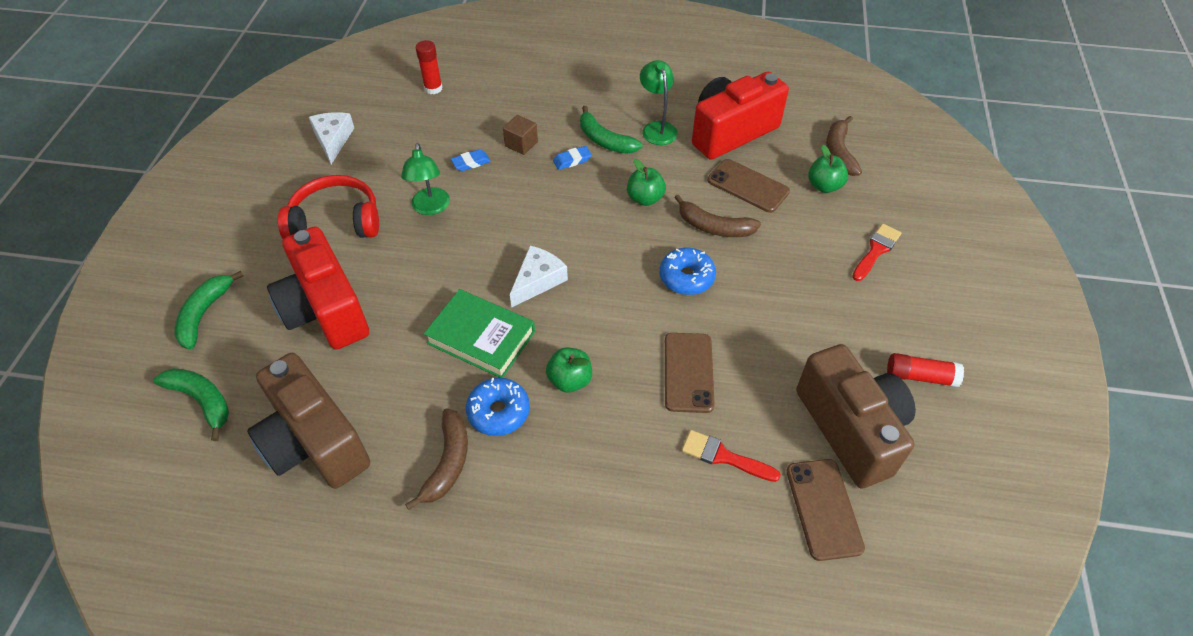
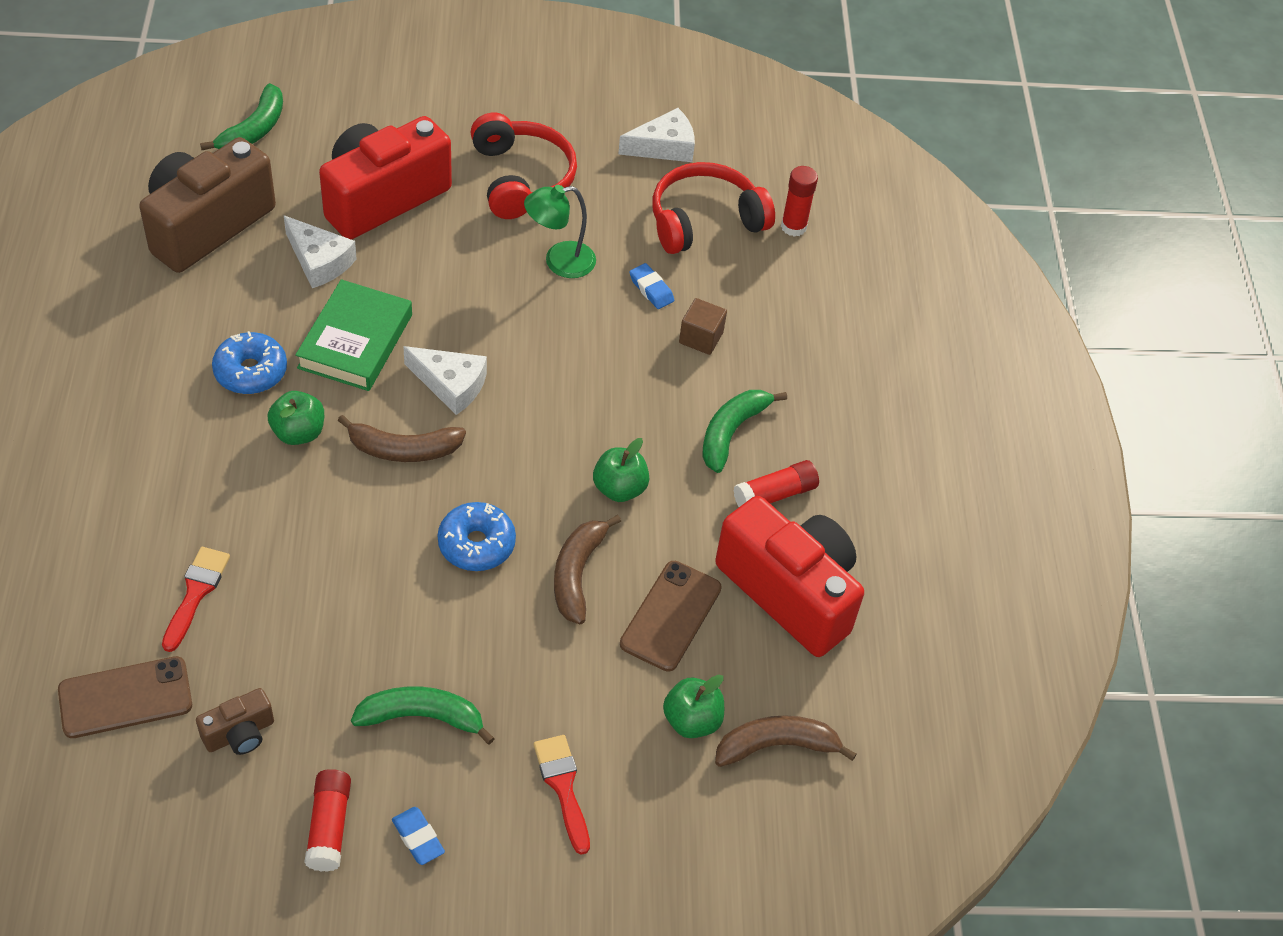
camera: 75 degrees right, 0 degrees up
green banana [174,271,243,350] -> green banana moved to [351,687,495,745]
brown banana [405,408,468,510] -> brown banana moved to [337,415,466,462]
blue eraser [553,146,592,170] -> blue eraser moved to [392,807,445,865]
green lamp [640,60,678,145] -> red glue stick [733,460,819,507]
brown phone [665,333,715,413] -> none
brown camera [796,344,916,489] -> brown camera [196,688,274,755], size x0.44
red brush [852,224,901,281] -> red brush turned 135 degrees counterclockwise [534,735,590,855]
none -> white cheese [284,216,357,288]
none -> red headphones [652,162,775,254]

